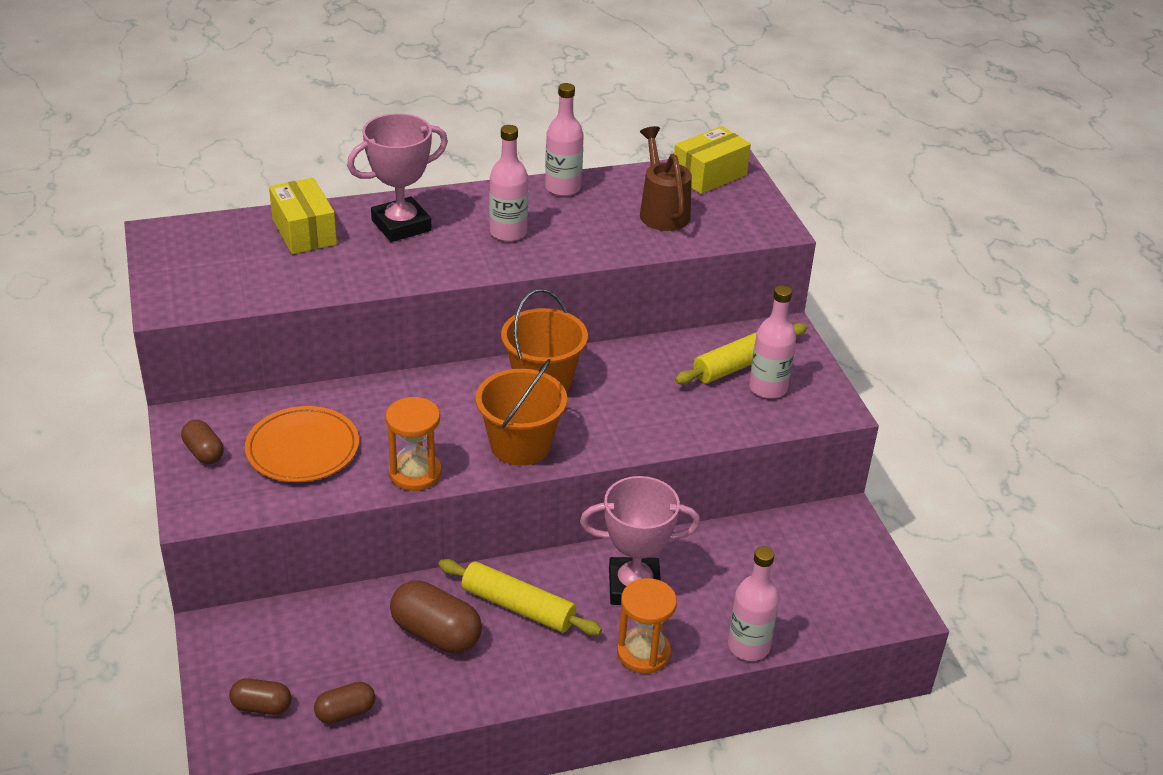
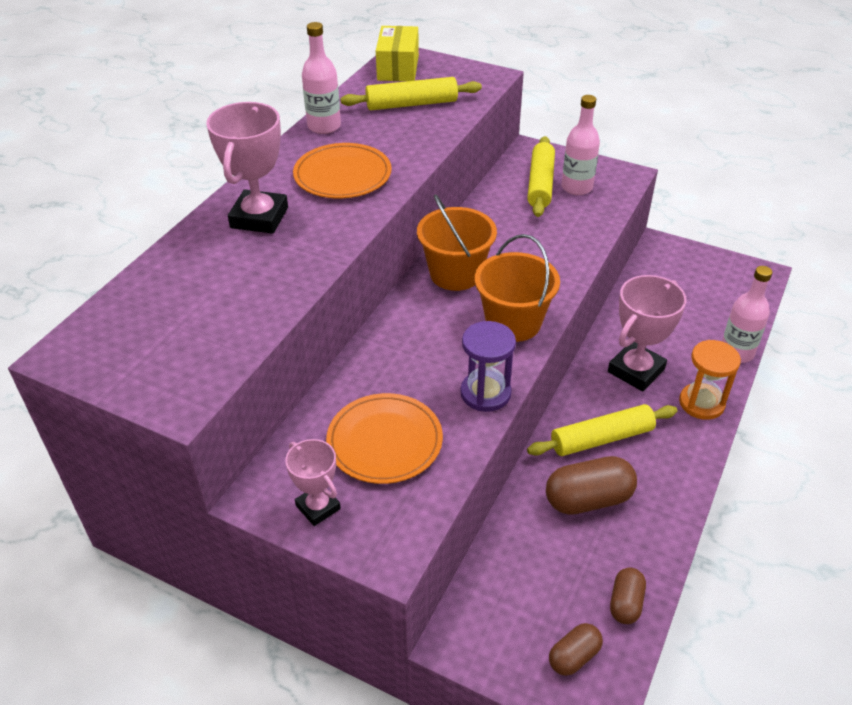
camera: 45 degrees left, 5 degrees up
brown capsule [181,420,224,464] -> pink trophy [285,439,341,526]
yellow box [269,178,337,254] -> none
orange hourglass [386,397,442,491] -> purple hourglass [461,321,516,412]
pink bottle [489,125,528,242] -> orange plate [293,143,392,198]
brown watering can [640,126,692,231] -> yellow rolling pin [341,77,482,110]

